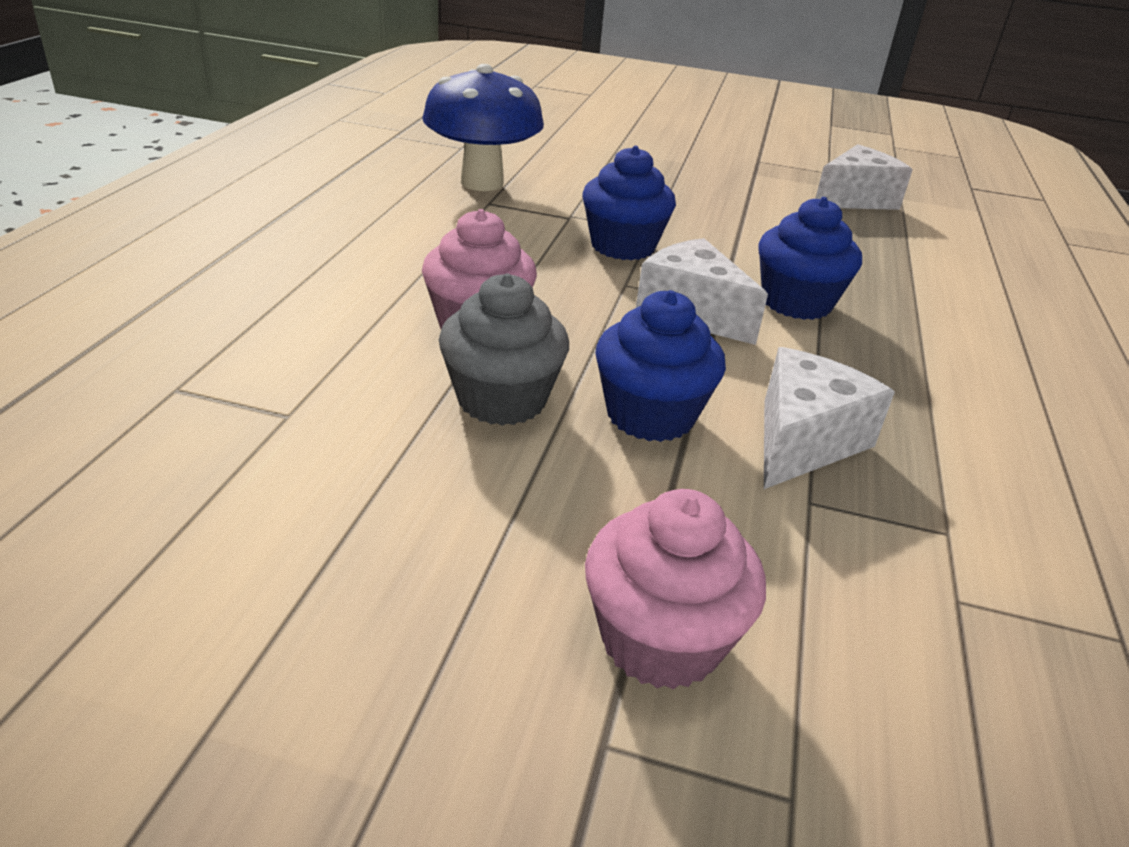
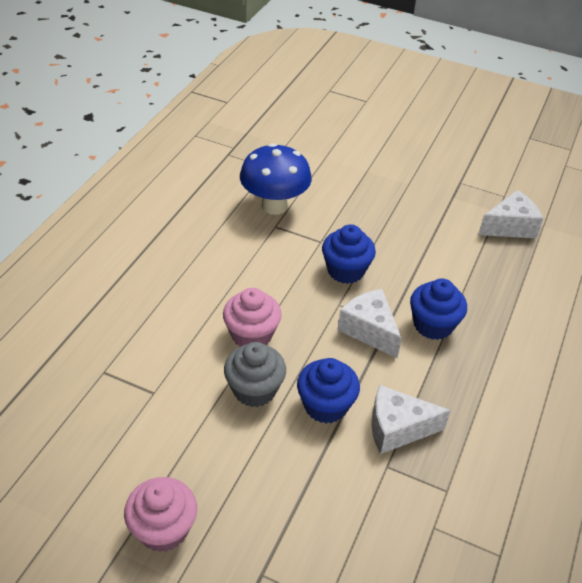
camera: 10 degrees right, 10 degrees up
pink cupcake [585,489,766,690] -> pink cupcake moved to [124,477,197,552]
white cheese [764,347,895,489] -> white cheese turned 135 degrees counterclockwise [371,385,451,454]

